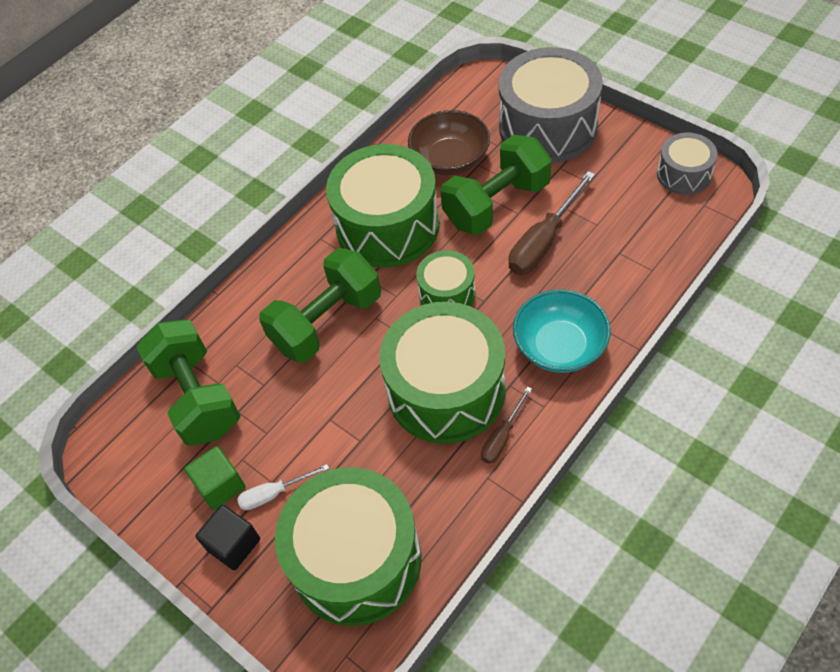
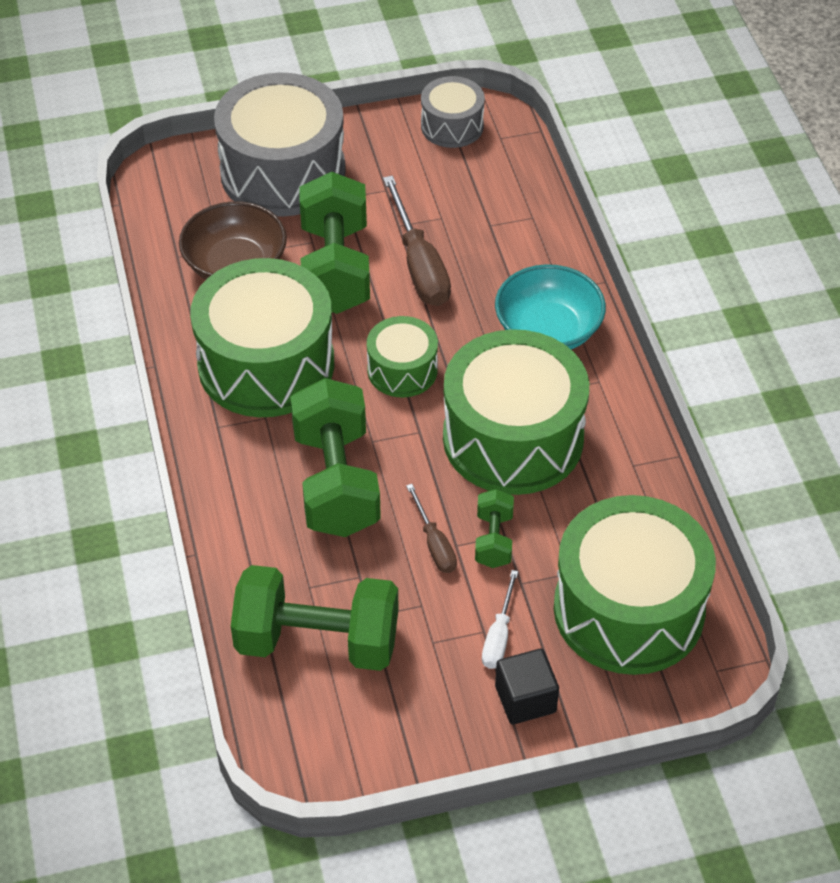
camera: 60 degrees left, 5 degrees down
green cube [184,446,245,510] -> none
brown screwdriver [481,386,532,464] -> brown screwdriver moved to [406,484,457,573]
none -> green dumbbell [475,489,514,568]

